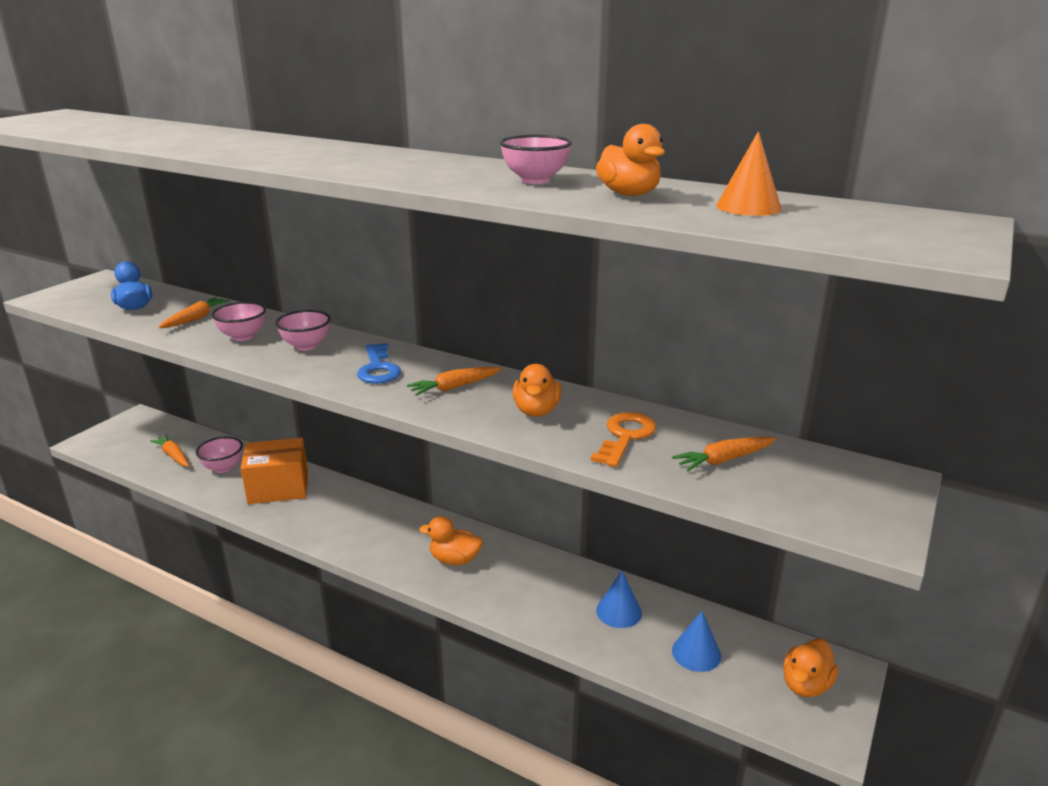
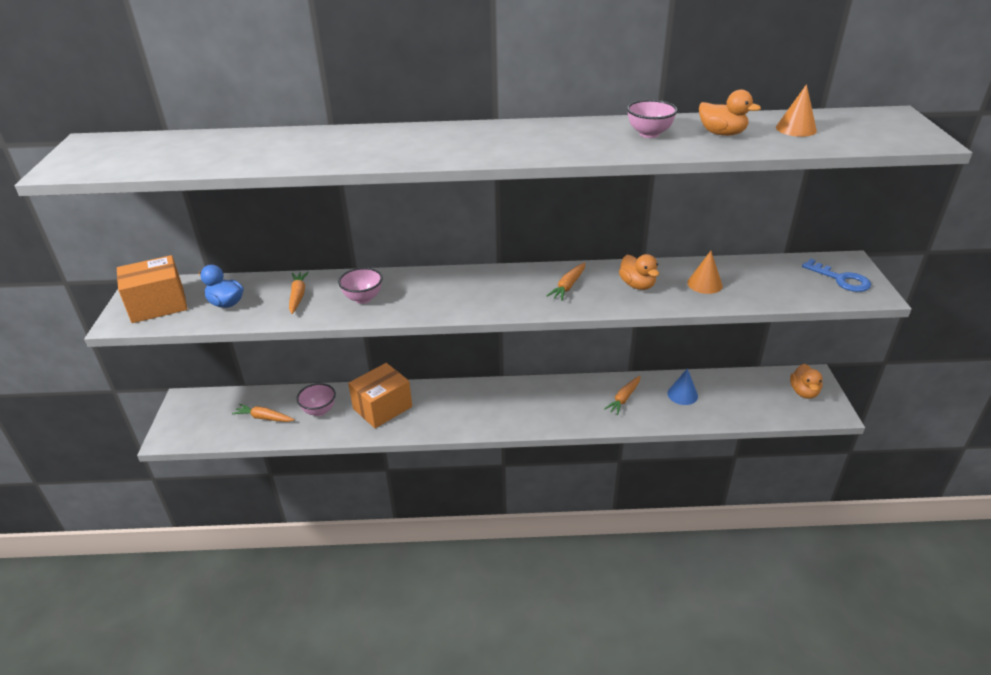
camera: 30 degrees left, 10 degrees up
pink bowl [275,310,331,351] -> none
blue key [357,343,401,384] -> blue key moved to [802,259,871,292]
orange duck [419,516,483,565] -> none
orange key [591,412,657,467] -> orange cone [687,251,722,294]
orange carrot [672,436,777,471] -> orange carrot moved to [604,376,640,415]
blue cone [672,611,721,672] -> none
none -> orange box [117,255,187,323]

